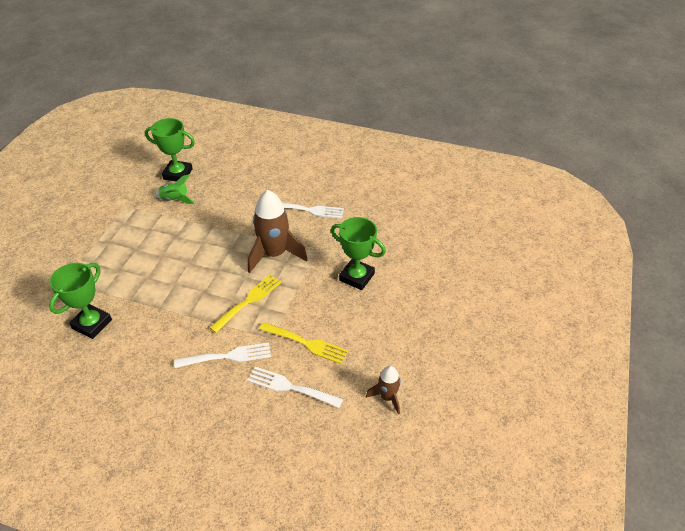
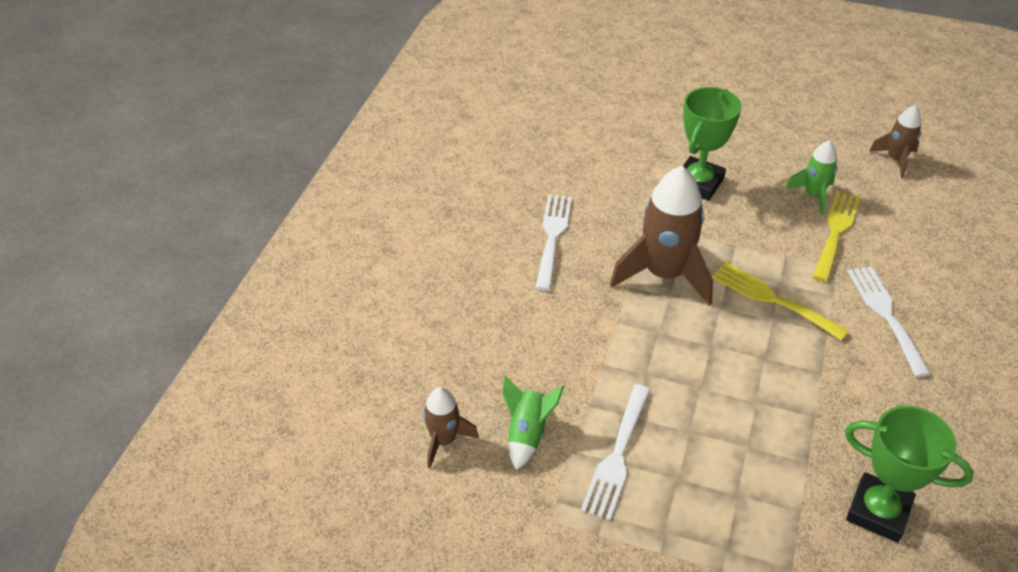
camera: 90 degrees left, 0 degrees up
green trophy [145,118,195,181] -> brown rocket [423,387,479,468]
white fork [247,367,343,408] -> white fork moved to [581,384,651,521]
none -> green rocket [785,140,837,214]

